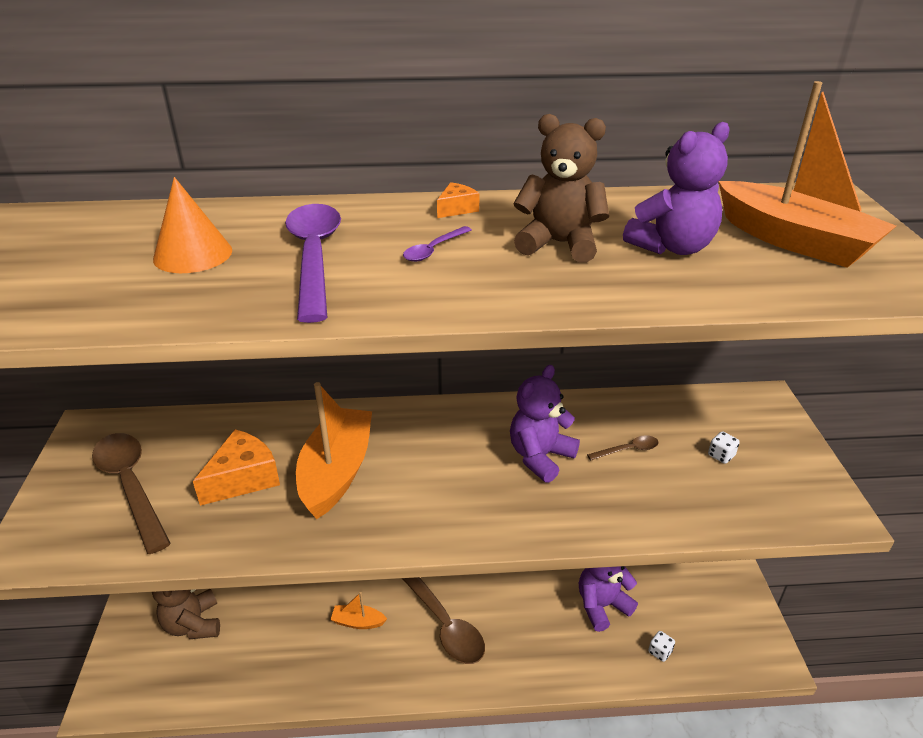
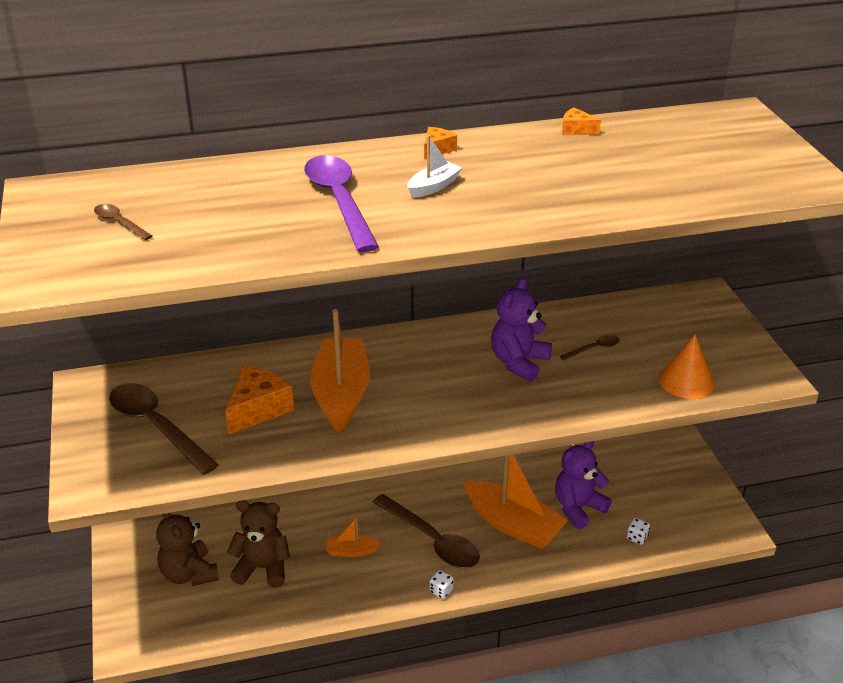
camera: 10 degrees left, 0 degrees up
orange cone [153,177,232,273] -> orange cone moved to [659,335,714,399]
purple spoon [403,226,472,262] -> white boat [408,135,462,198]
brown teddy bear [513,114,609,262] -> brown teddy bear moved to [227,500,290,588]
purple teddy bear [623,122,730,255] -> none
white dice [708,431,740,464] -> white dice moved to [429,570,454,599]
orange boat [719,81,896,268] -> orange boat moved to [464,455,568,548]
none -> brown spoon [94,204,152,240]
none -> orange cheese [562,108,601,135]

